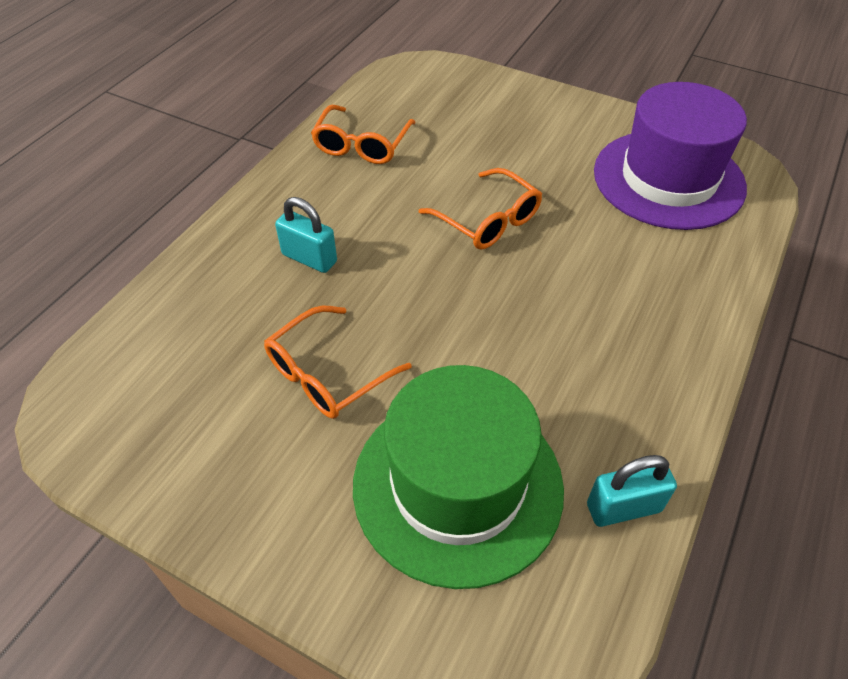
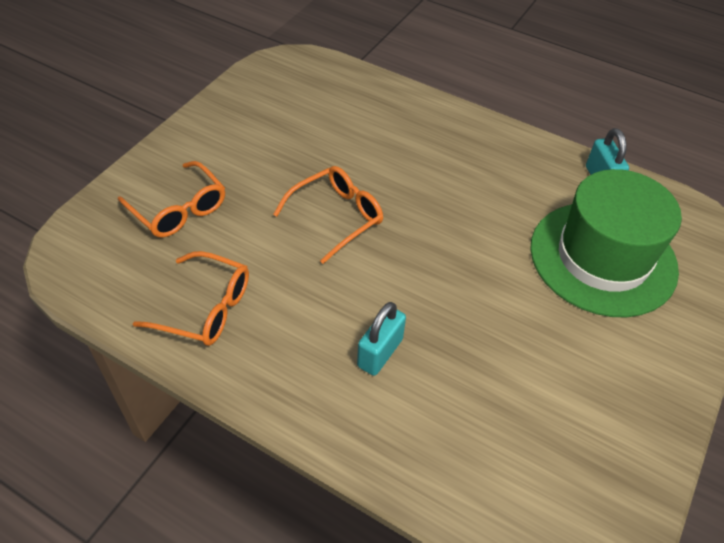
camera: 90 degrees left, 0 degrees up
orange glasses [264,306,412,419] -> orange glasses moved to [118,161,225,238]
purple hat [594,82,747,230] -> none

